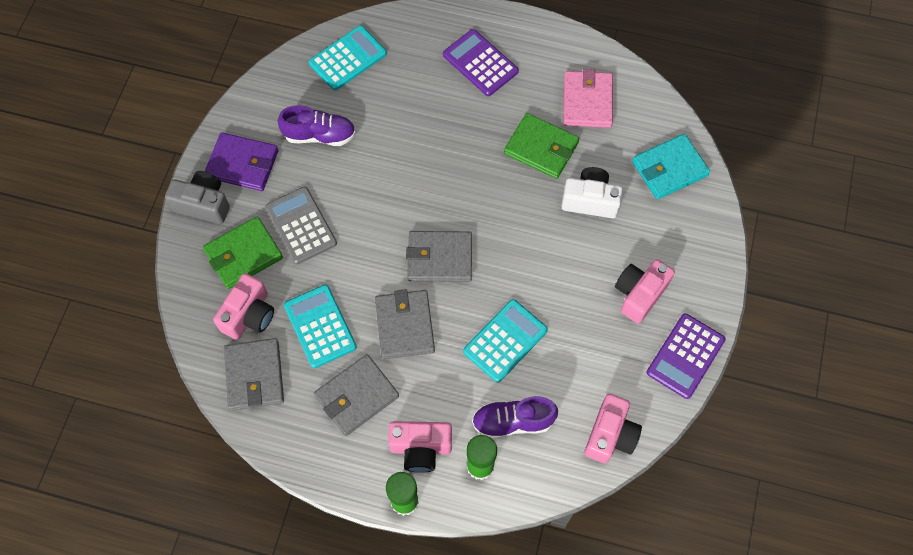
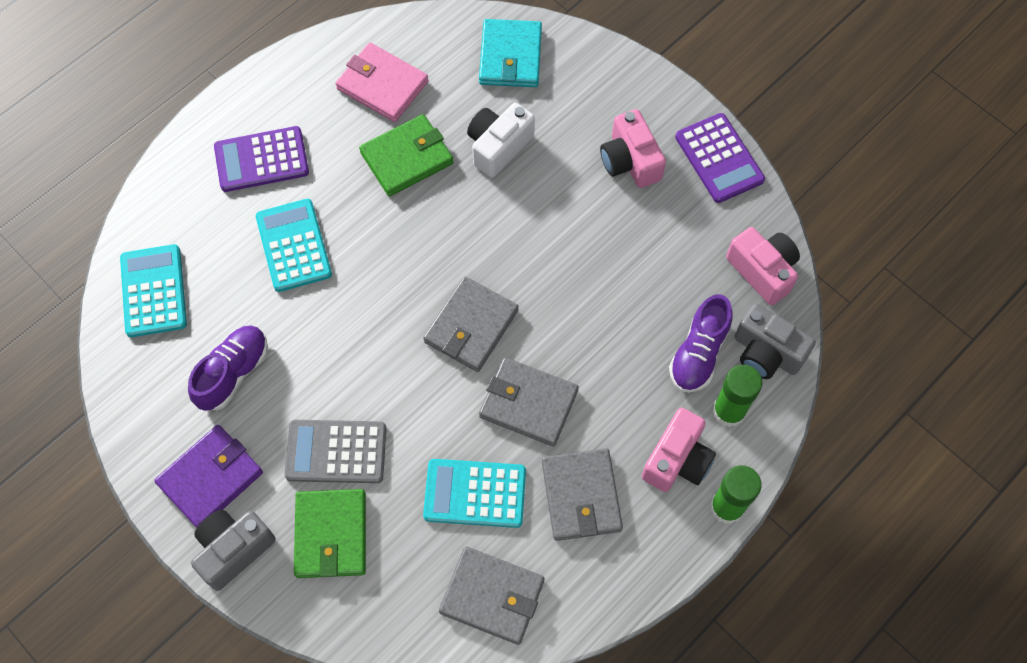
camera: 60 degrees left, 0 degrees up
pink camera [213,273,274,340] -> none
turquoise calculator [463,299,548,382] -> turquoise calculator moved to [256,199,332,292]
none -> grey camera [735,304,816,379]

